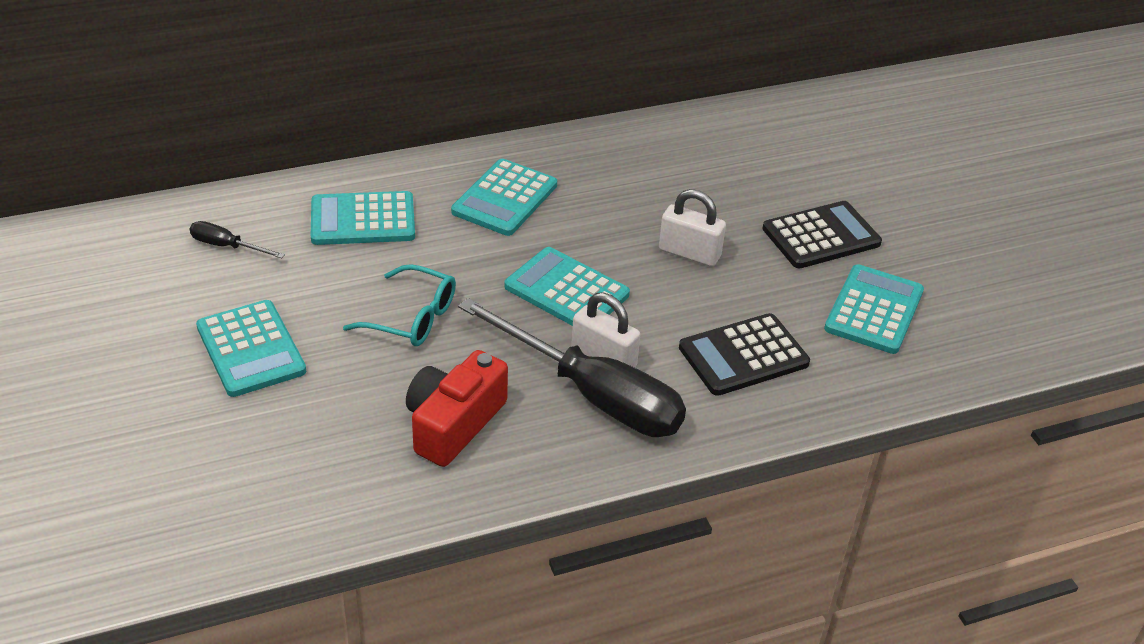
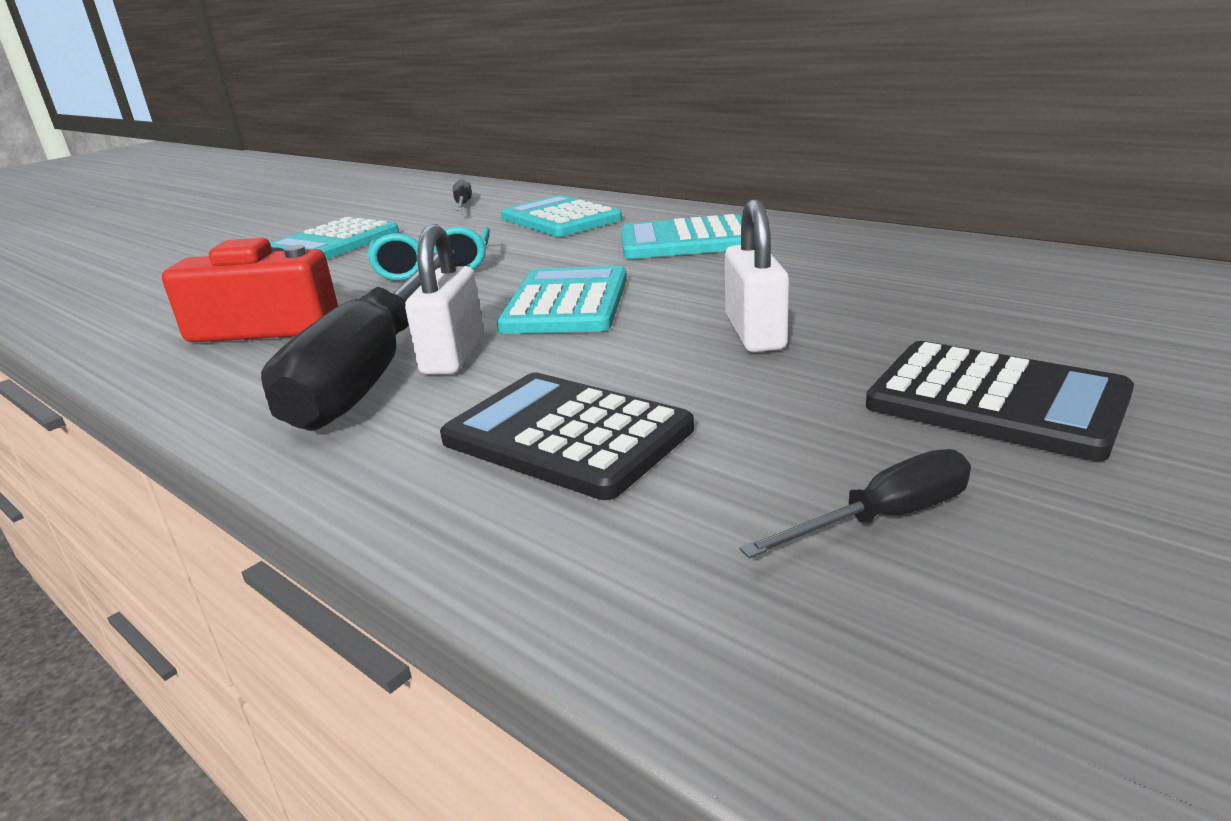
camera: 65 degrees right, 15 degrees down
turquoise calculator [824,264,924,354] -> black screwdriver [739,449,971,558]

